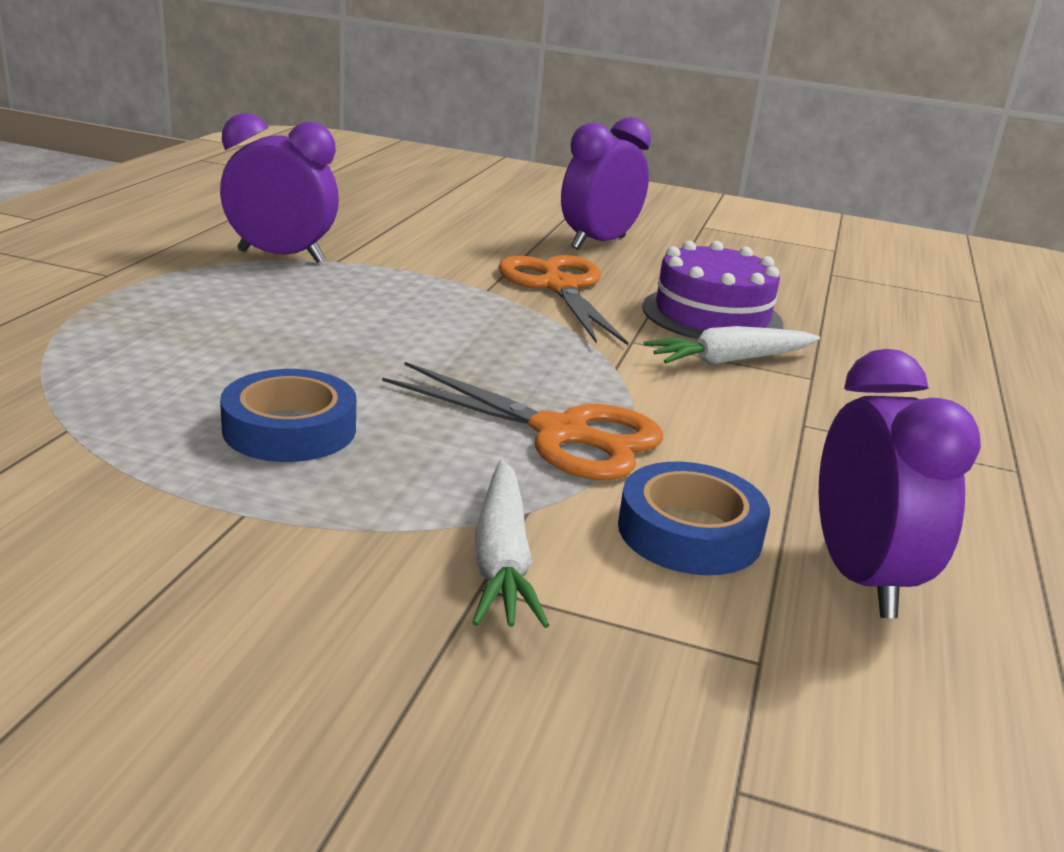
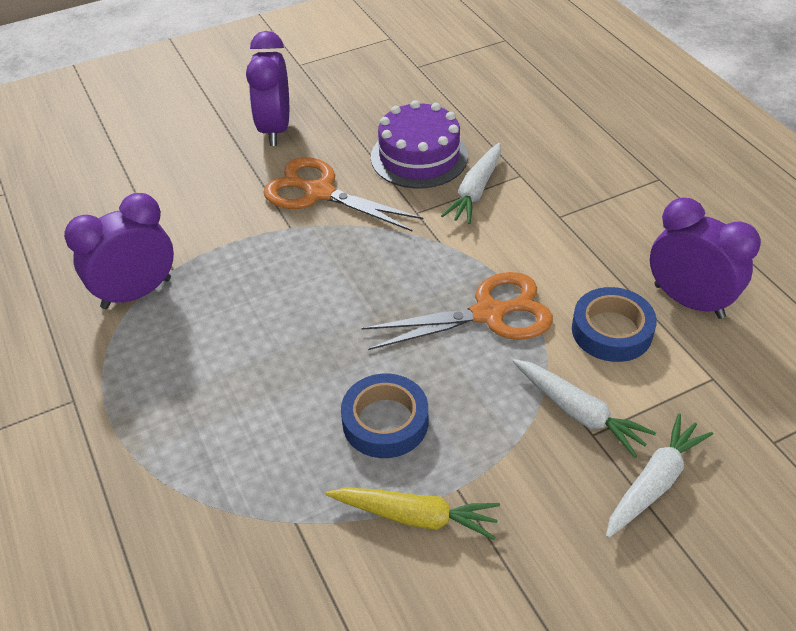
camera: 40 degrees left, 20 degrees up
none -> yellow carrot [326,487,500,540]
none -> white carrot [606,413,713,538]

